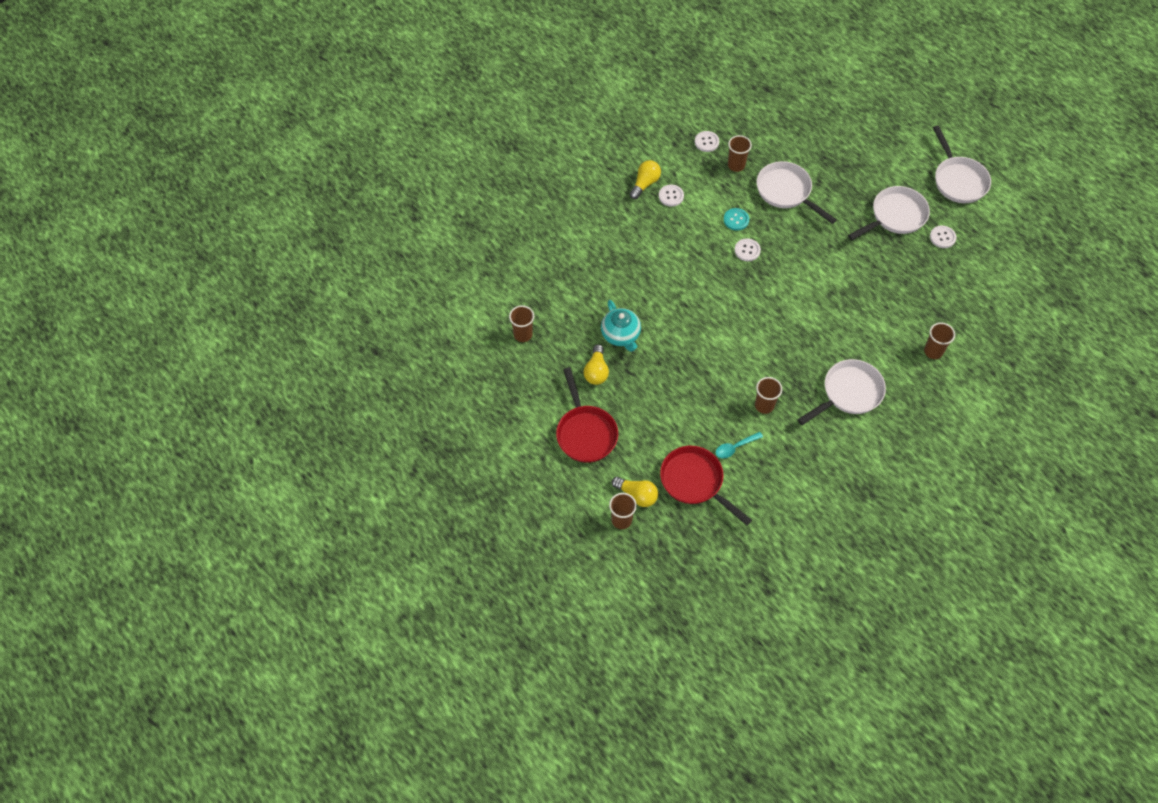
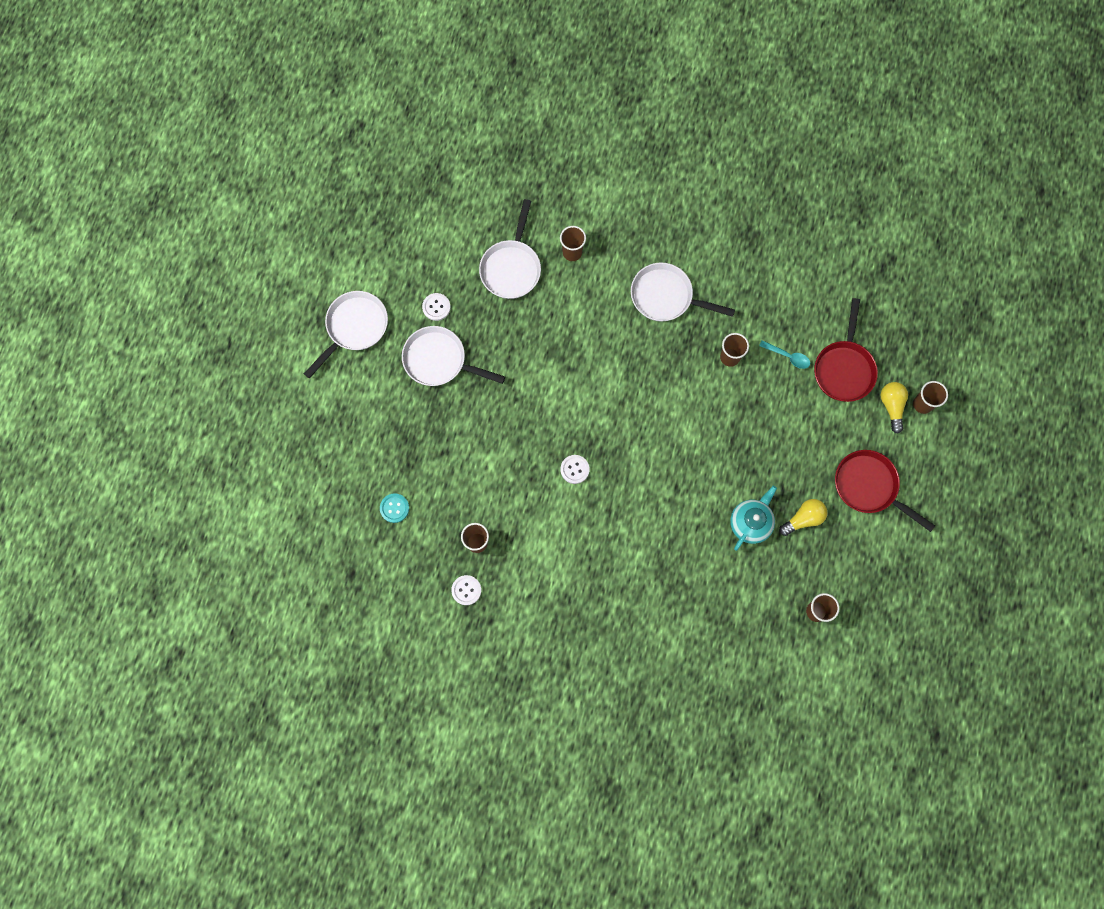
camera: 125 degrees left, 15 degrees up
red pan [556,367,618,463] -> red pan turned 90 degrees counterclockwise [835,450,935,532]
yellow light bulb [630,160,661,199] -> none
white button [659,185,684,207] -> none
turquoise button [724,208,749,231] -> turquoise button moved to [380,493,409,523]
white pan [757,161,837,224] -> white pan moved to [479,199,541,299]

